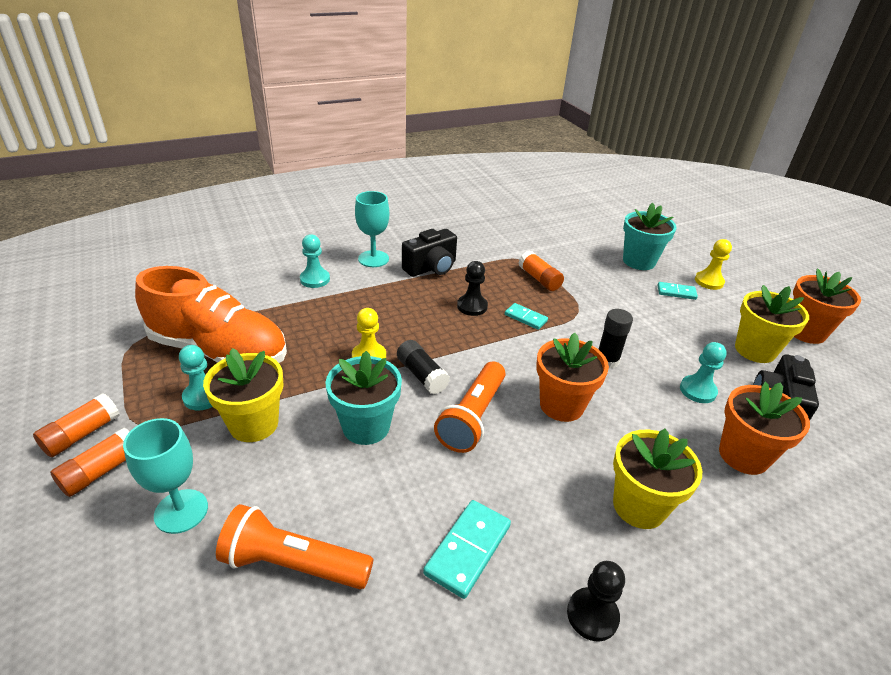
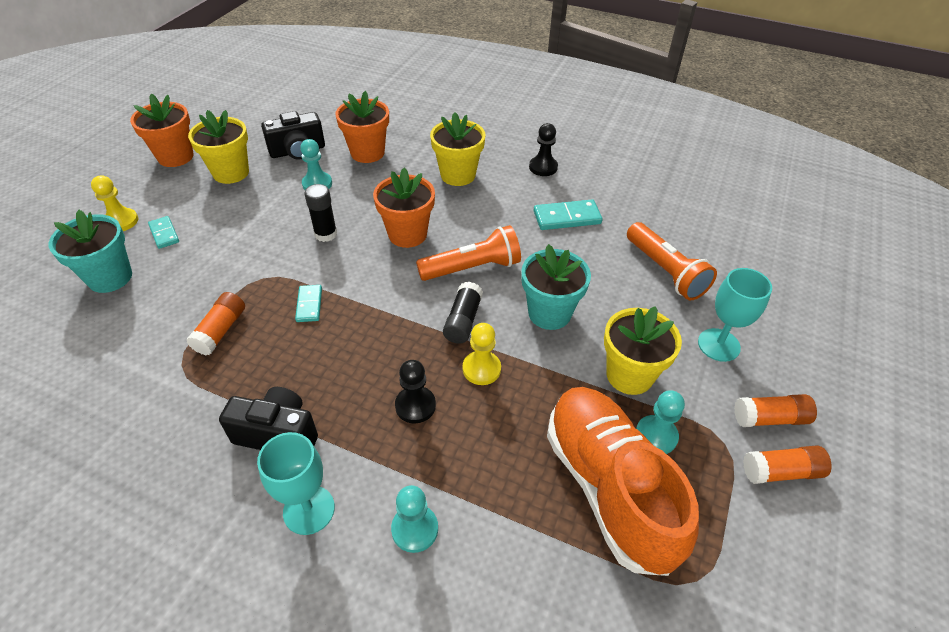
camera: 130 degrees left, 10 degrees up
black pawn [457,261,488,316] -> black pawn moved to [395,360,436,423]

